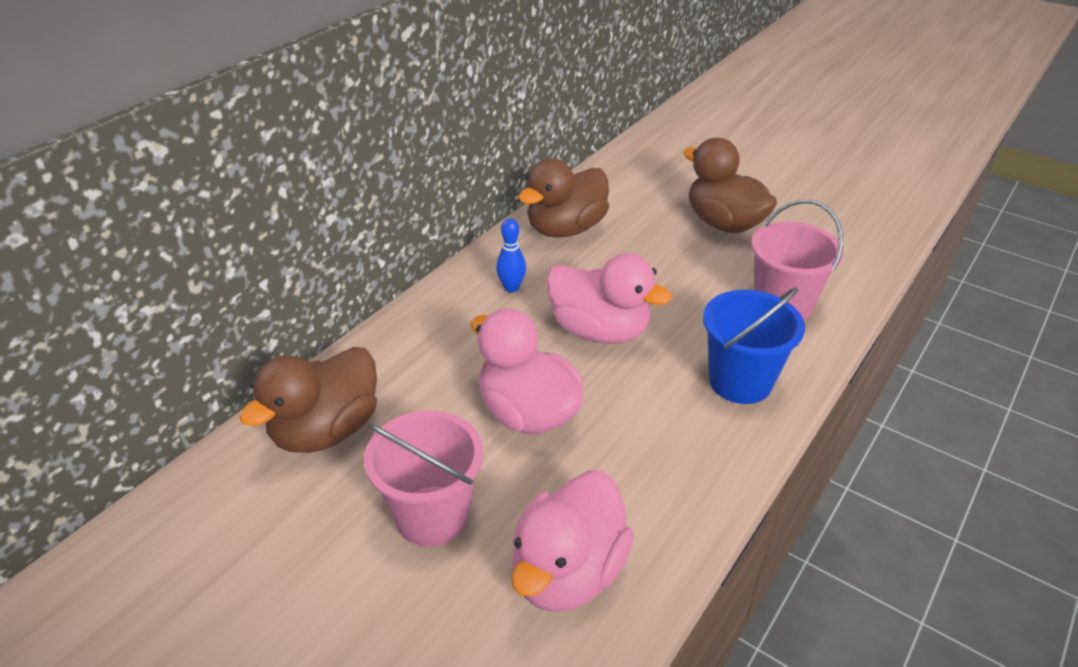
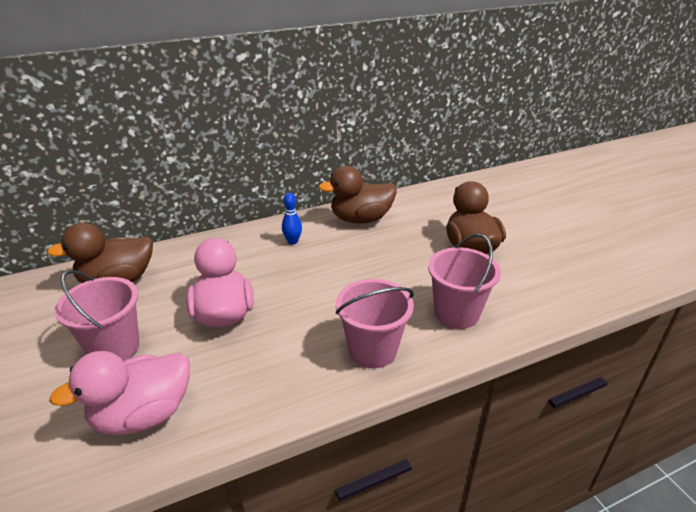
camera: 30 degrees right, 5 degrees down
pink duck [546,253,672,344] -> none
blue bucket [703,287,805,404] -> pink bucket [336,279,414,368]

